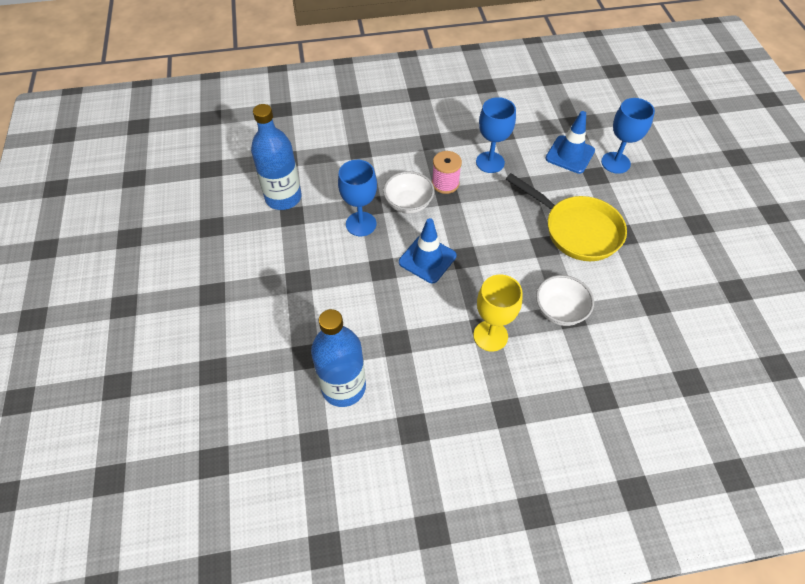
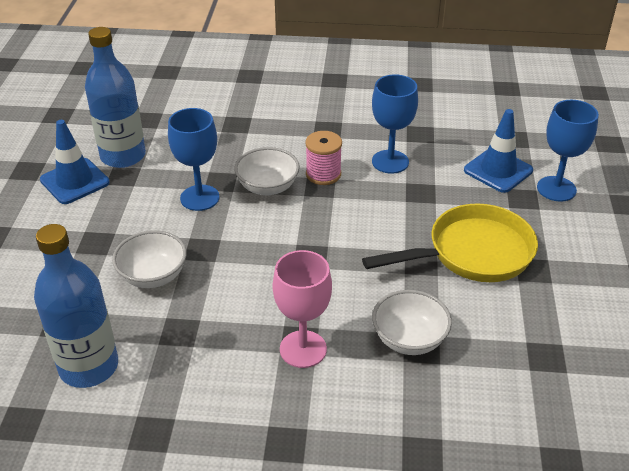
camera: 15 degrees right, 15 degrees down
blue traffic cone [399,218,457,283] -> blue traffic cone moved to [40,120,110,204]
yellow goblet [473,275,523,352] -> pink goblet [273,250,332,368]
yellow pan [506,173,627,261] -> yellow pan turned 75 degrees counterclockwise [362,204,538,282]
none -> white bowl [112,230,187,288]

